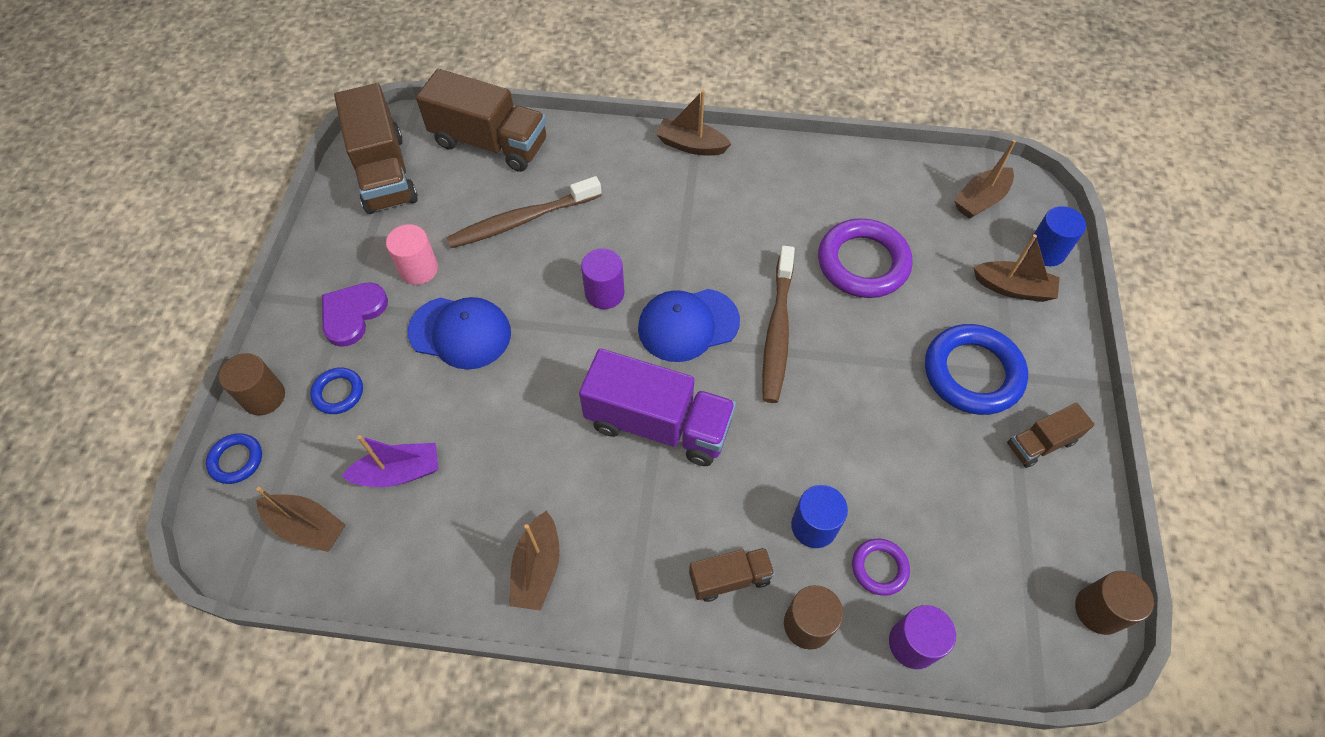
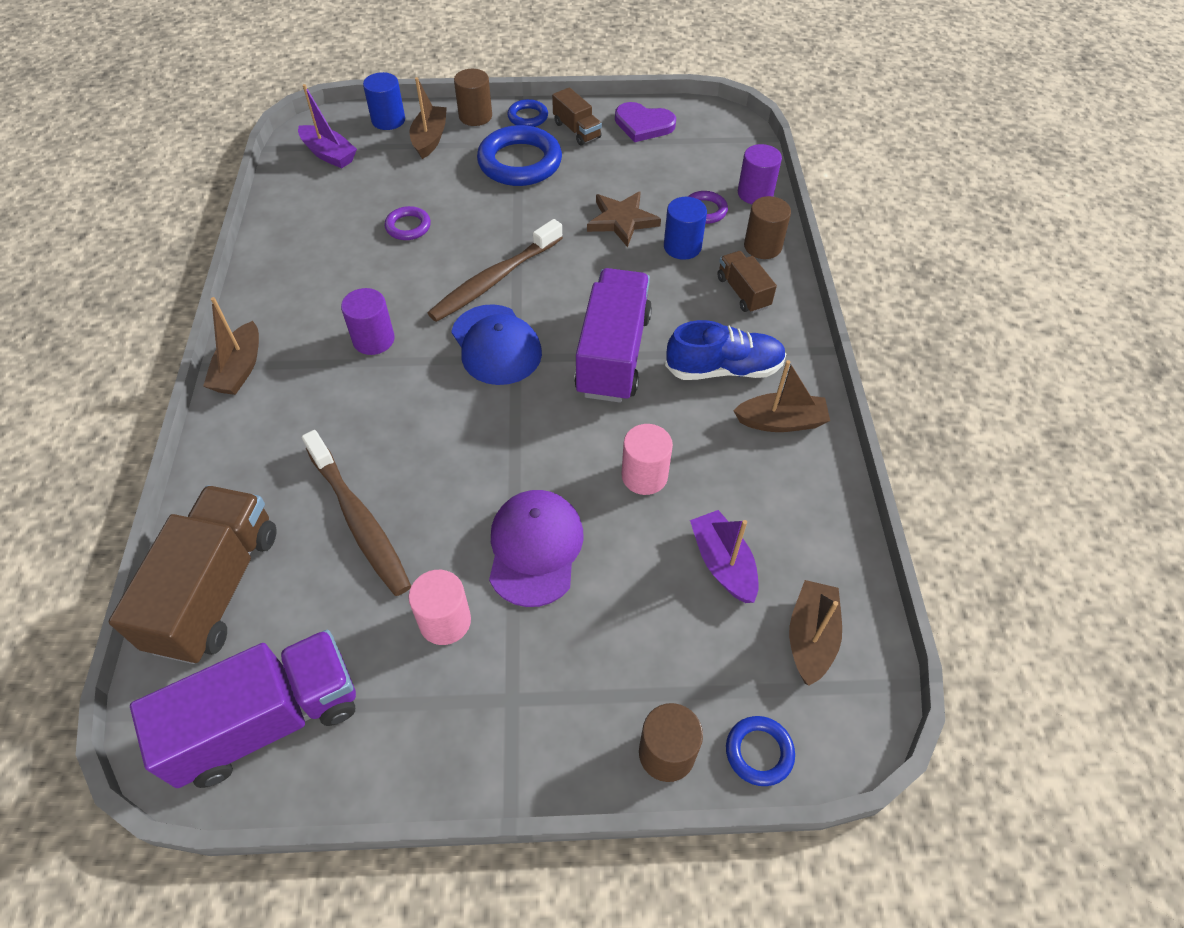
camera: 100 degrees left, 5 degrees down
blue ring [310,368,363,414] -> blue ring moved to [507,99,548,127]
purple heart [322,282,388,347] -> purple heart moved to [615,102,676,142]
brown truck [334,83,418,214] -> purple truck [130,630,356,788]
blue cap [408,297,511,370] -> purple cap [489,490,584,607]
purple cylinder [581,248,624,309] -> purple cylinder moved to [341,288,395,355]
brown toothbrush [762,246,795,403] -> brown toothbrush turned 135 degrees clockwise [428,219,563,322]
purple ring [818,218,912,298] -> purple ring [385,206,431,240], size x0.51
brown boat [954,140,1016,219] -> purple boat [298,84,357,168]
brown cylinder [1075,571,1154,635] -> brown cylinder moved to [454,69,492,126]
none -> brown star [587,191,661,247]
none -> pink cylinder [622,424,673,495]
none -> blue shoe [665,320,786,380]

